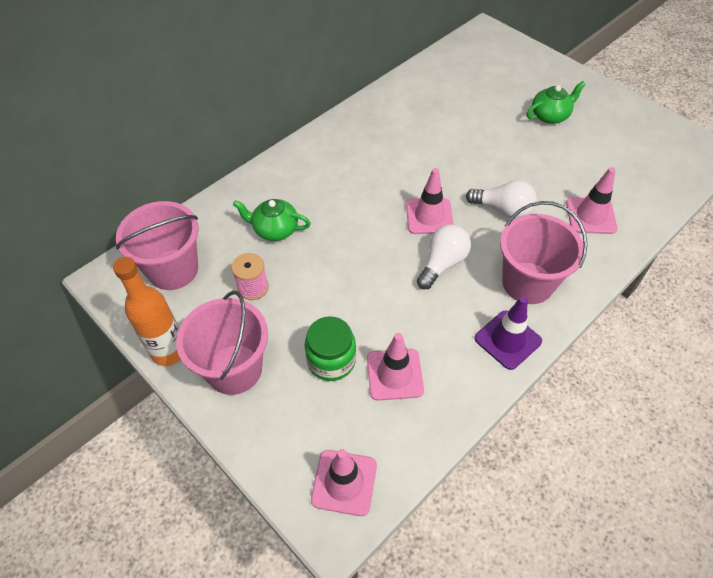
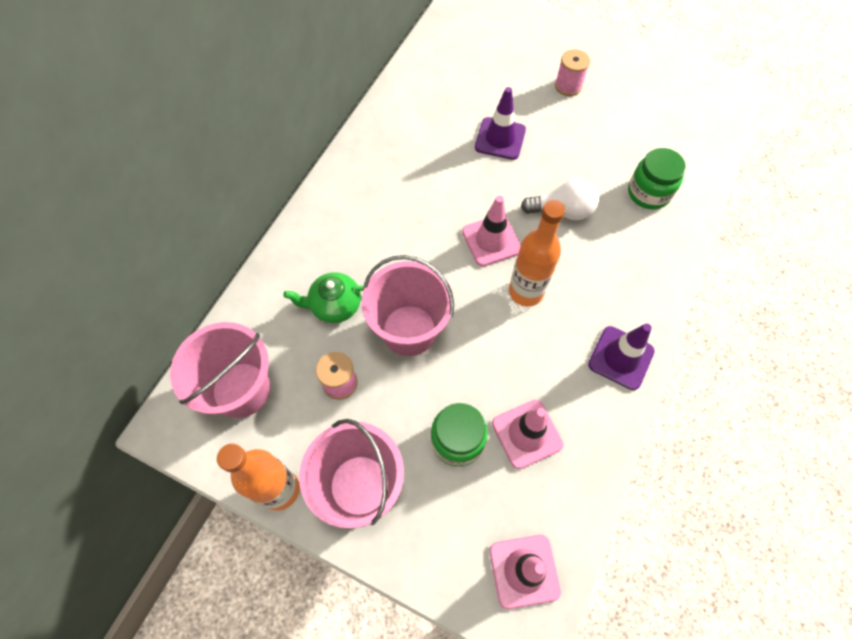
camera: 20 degrees left, 10 degrees up
white light bulb [417,224,471,289] -> orange bottle [509,200,565,307]
pink bucket [500,201,588,304] -> pink bucket moved to [361,255,454,356]
green teapot [526,81,586,124] -> pink spool [555,49,590,96]
pink traffic cone [566,167,617,234] -> green jar [628,148,686,209]
none -> purple traffic cone [475,87,526,160]

